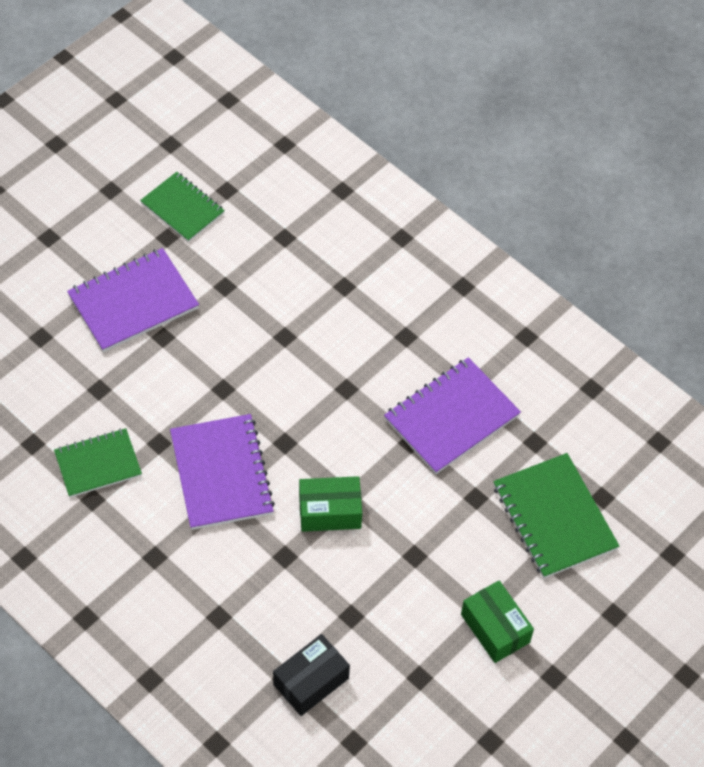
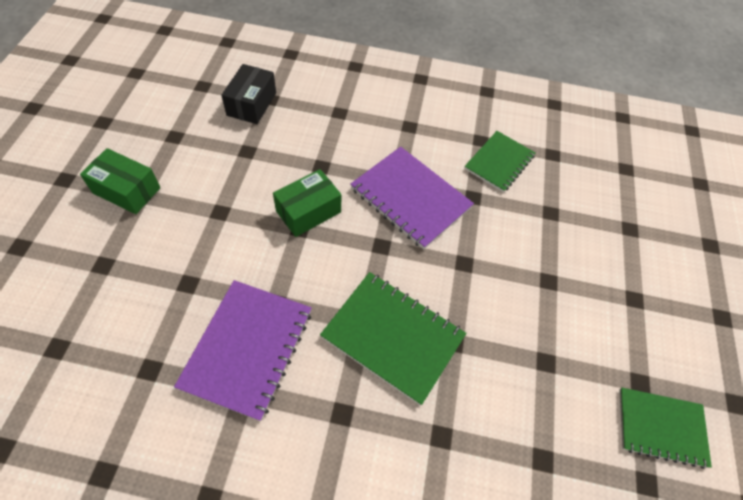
camera: 145 degrees right, 0 degrees up
purple notebook [67,248,199,352] -> none
green notebook [493,453,619,578] -> green notebook moved to [320,272,466,406]

